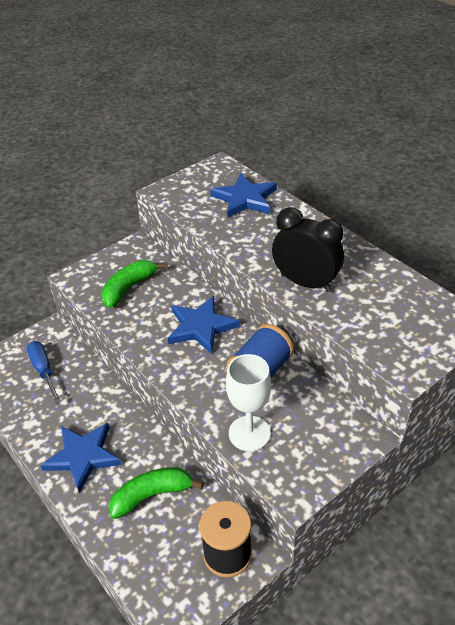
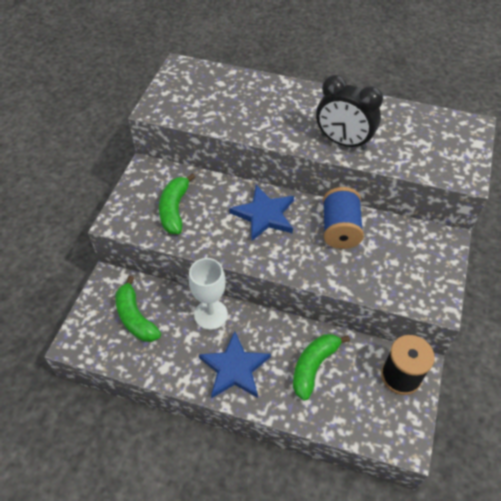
camera: 35 degrees left, 10 degrees up
blue screwdriver [26,341,61,404] -> green banana [115,276,161,342]
blue star [210,173,277,218] -> none
white goblet [226,354,271,451] -> white goblet moved to [189,258,228,330]
black clock [272,208,344,292] -> black clock turned 150 degrees counterclockwise [316,75,383,150]

